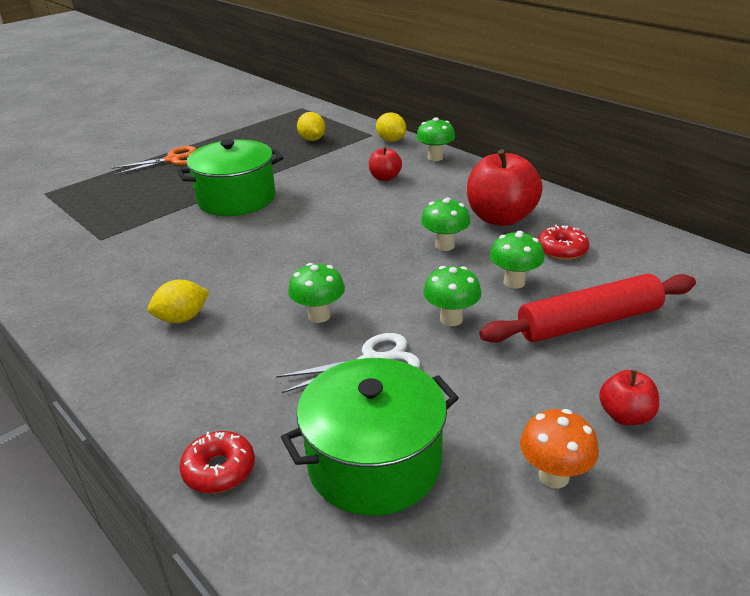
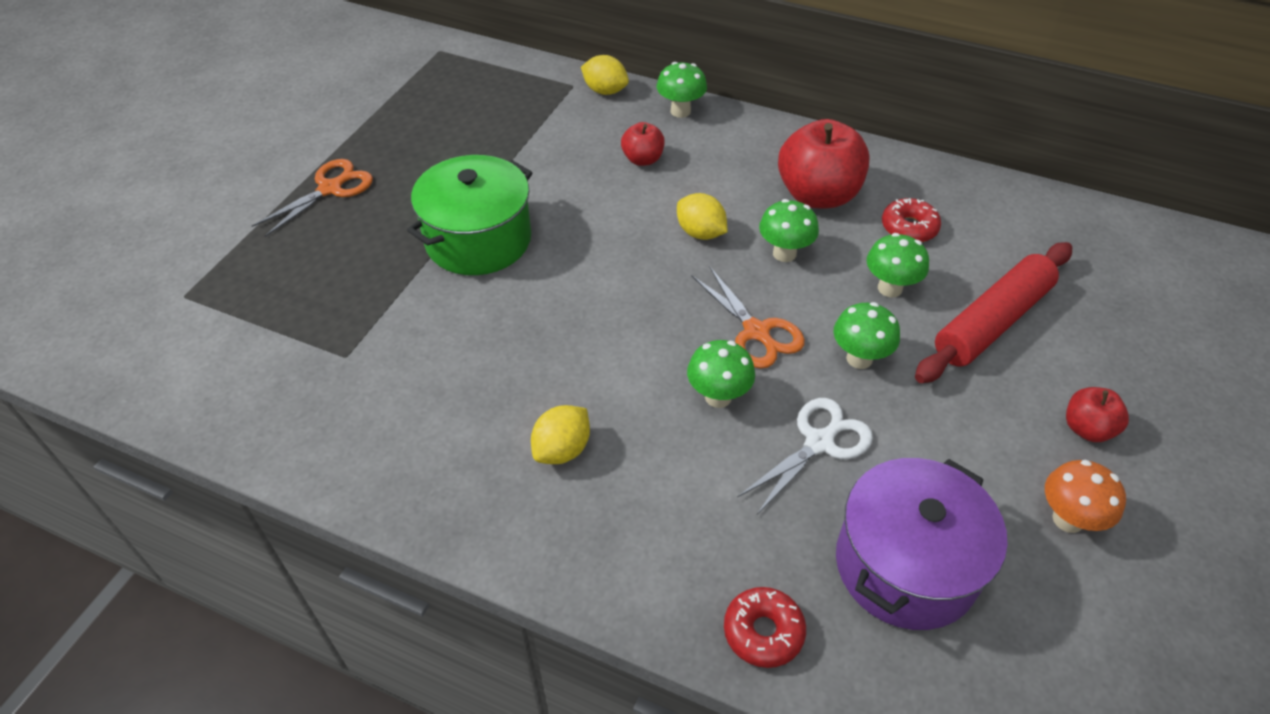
camera: 25 degrees left, 15 degrees up
green pot [281,358,459,516] -> purple pot [836,458,1008,630]
yellow lemon [297,112,325,141] -> yellow lemon moved to [677,193,727,240]
none -> orange scissors [692,266,805,369]

